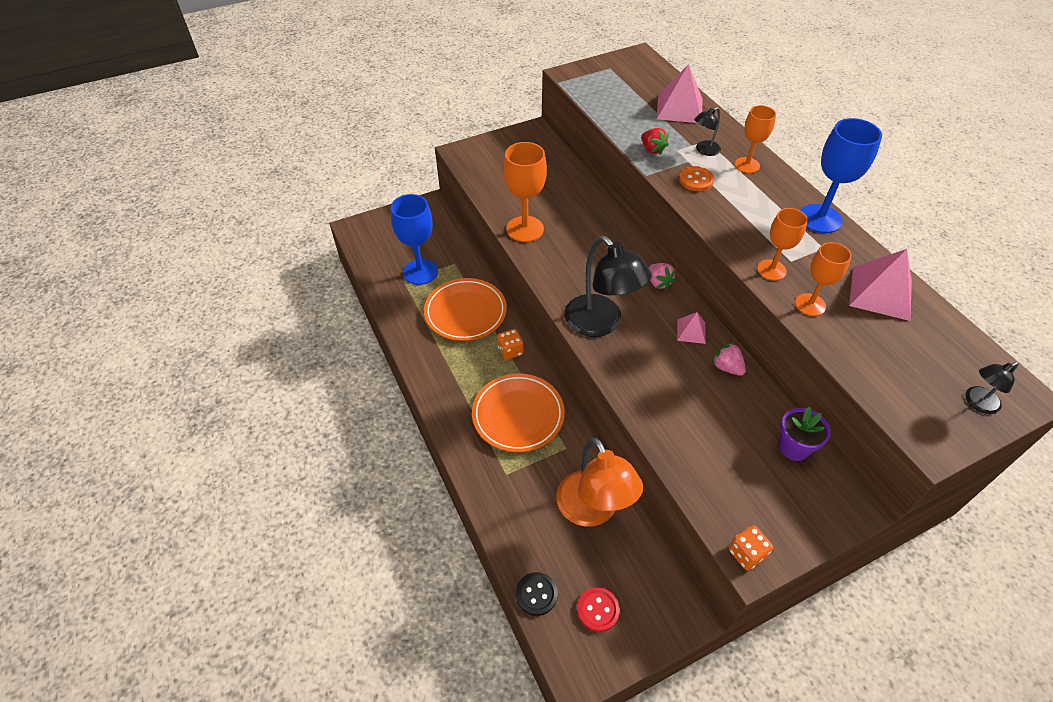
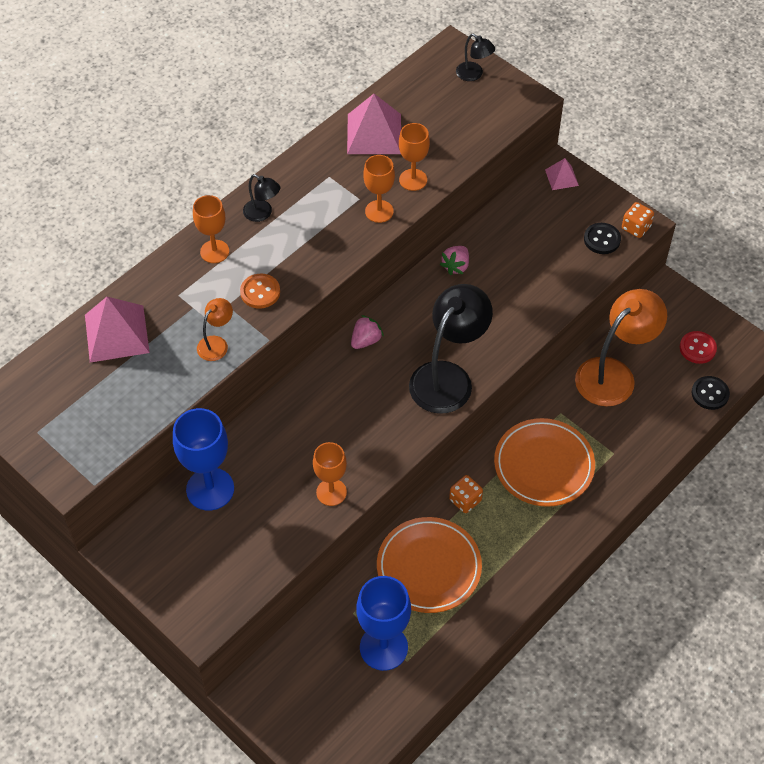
camera: 110 degrees left, 5 degrees up
orange goblet [503,142,547,242] -> orange goblet [313,442,347,506], size x0.63
red strawberry [641,128,669,155] -> orange lamp [197,298,233,361]
pink pyramid [677,312,706,344] -> pink pyramid moved to [545,158,579,190]
black lamp [694,107,721,156] -> black lamp moved to [243,174,280,222]
purple flower pot [779,407,831,461] -> none
blue goblet [800,118,882,233] -> blue goblet moved to [173,408,234,510]
none -> black button [584,223,621,254]

